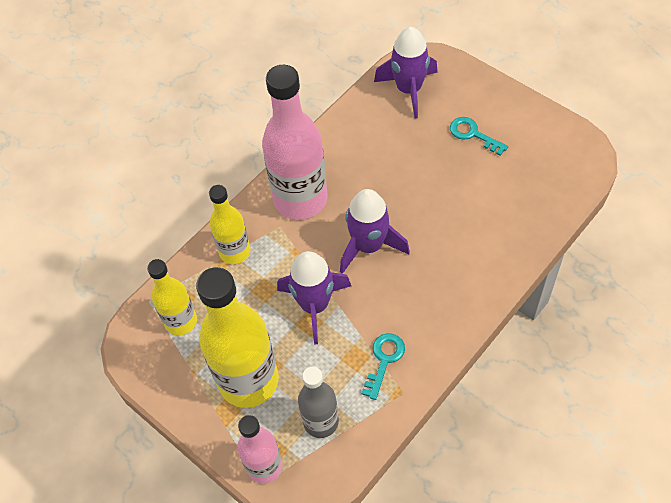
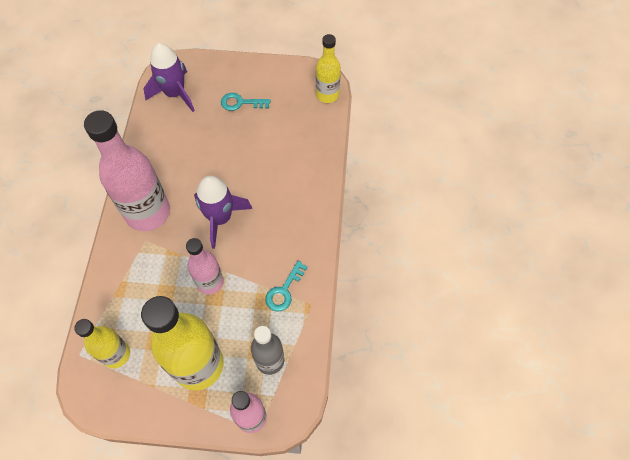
camera: 40 degrees left, 5 degrees up
yellow bottle [209,185,250,264] -> yellow bottle moved to [316,34,341,103]
purple rocket [277,251,351,344] -> pink bottle [186,238,224,295]
turquoise key [362,333,405,400] -> turquoise key turned 135 degrees counterclockwise [265,261,308,311]

